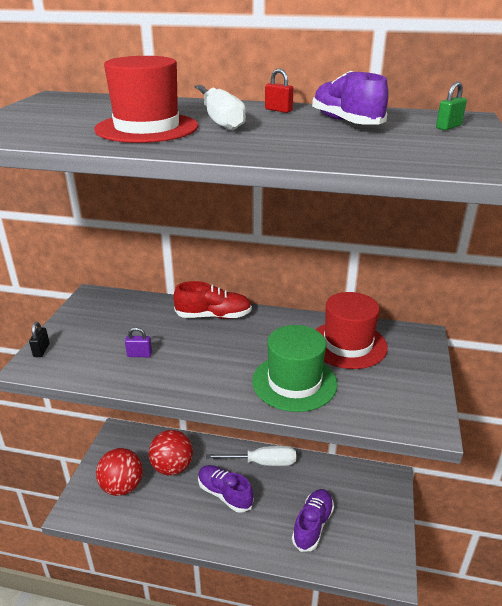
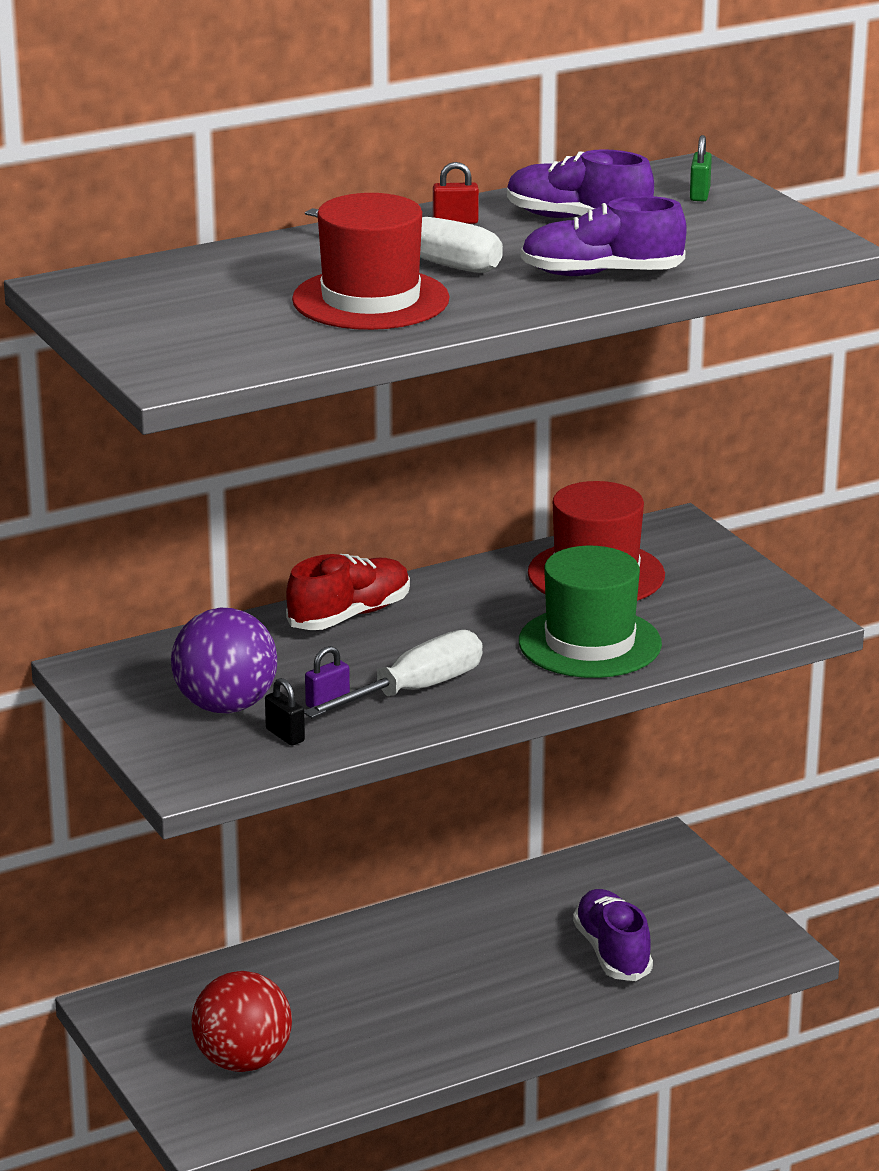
camera: 40 degrees left, 5 degrees down
black padlock [29,322,50,357] -> black padlock moved to [265,678,305,746]
red ball [149,430,193,476] -> none
purple shoe [198,465,253,513] -> purple shoe moved to [521,196,687,276]
white screwdriver [206,446,296,466] -> white screwdriver moved to [304,630,483,718]
none -> purple ball [171,608,277,713]

